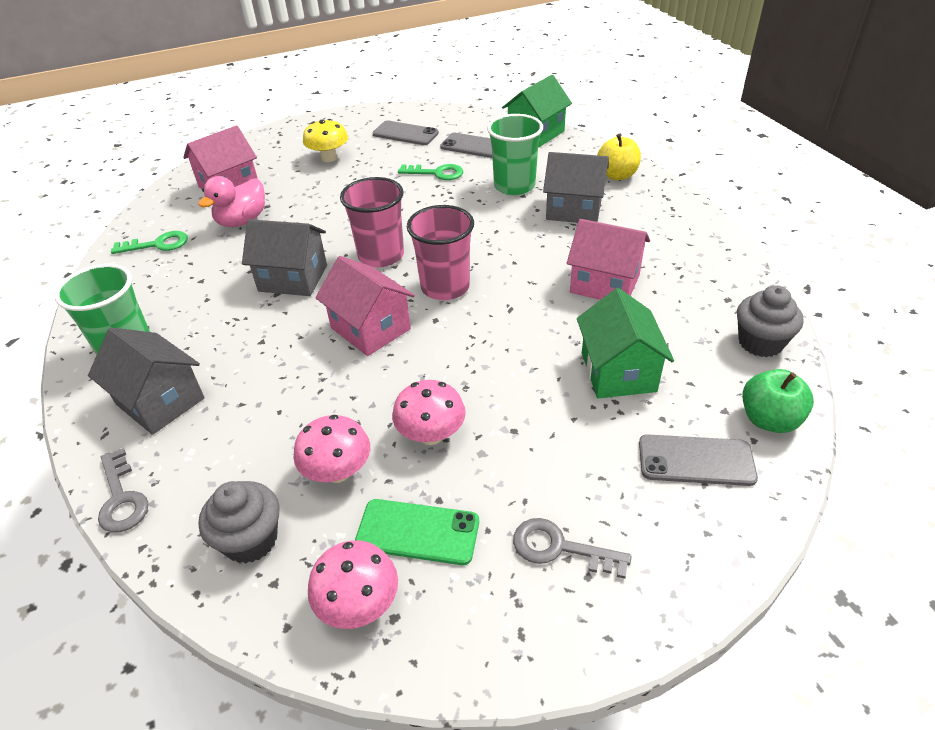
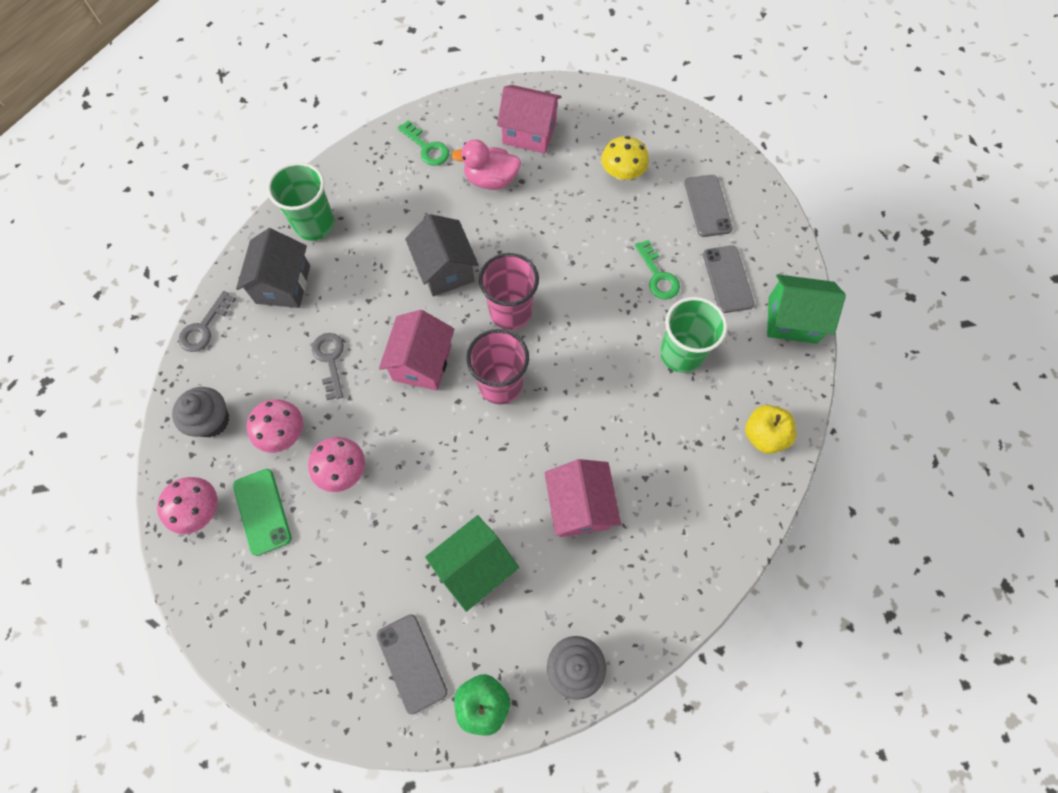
camera: 55 degrees right, 25 degrees up
grey key [513,518,632,579] -> grey key moved to [312,333,344,400]
grey house [543,152,609,223] -> none

